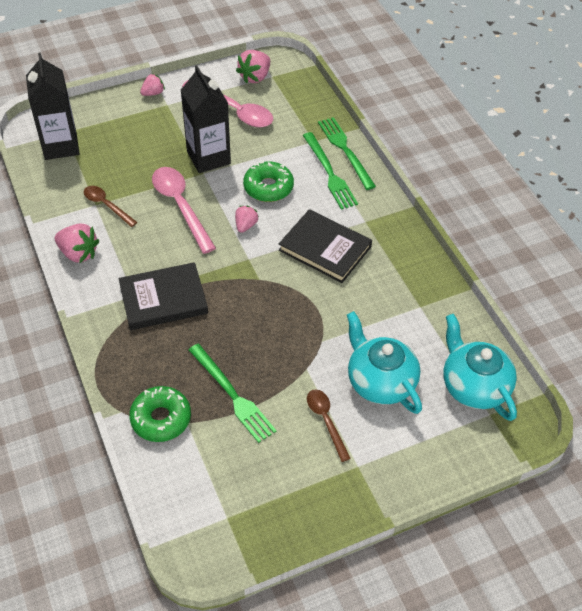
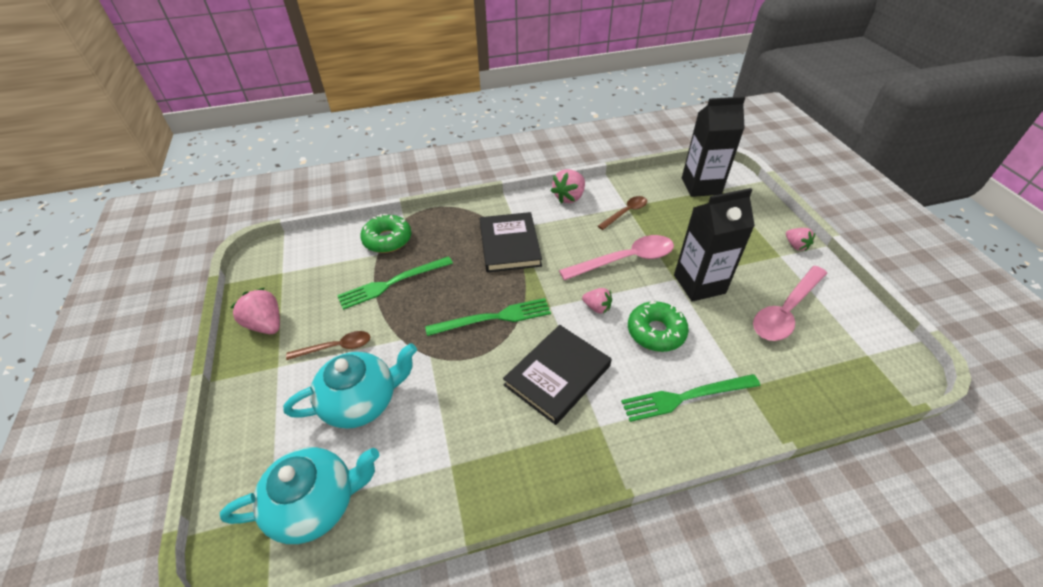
camera: 100 degrees right, 5 degrees down
pink strawberry [236,50,270,84] -> pink strawberry moved to [230,288,280,334]
green fork [318,117,376,190] -> green fork moved to [425,298,551,336]

